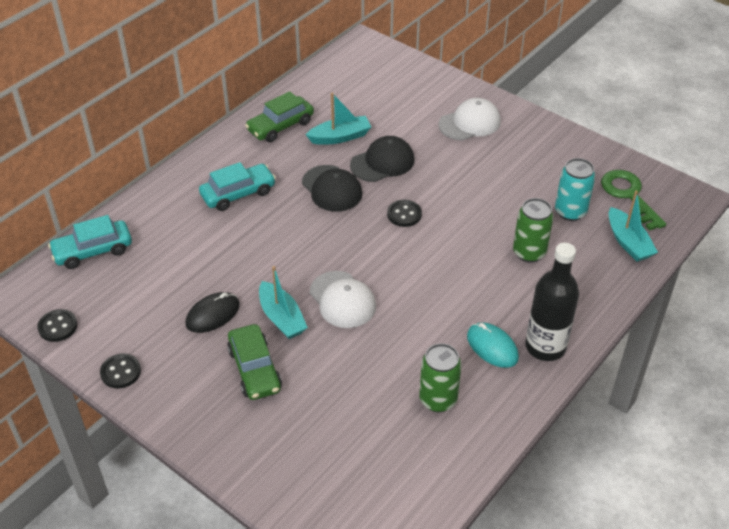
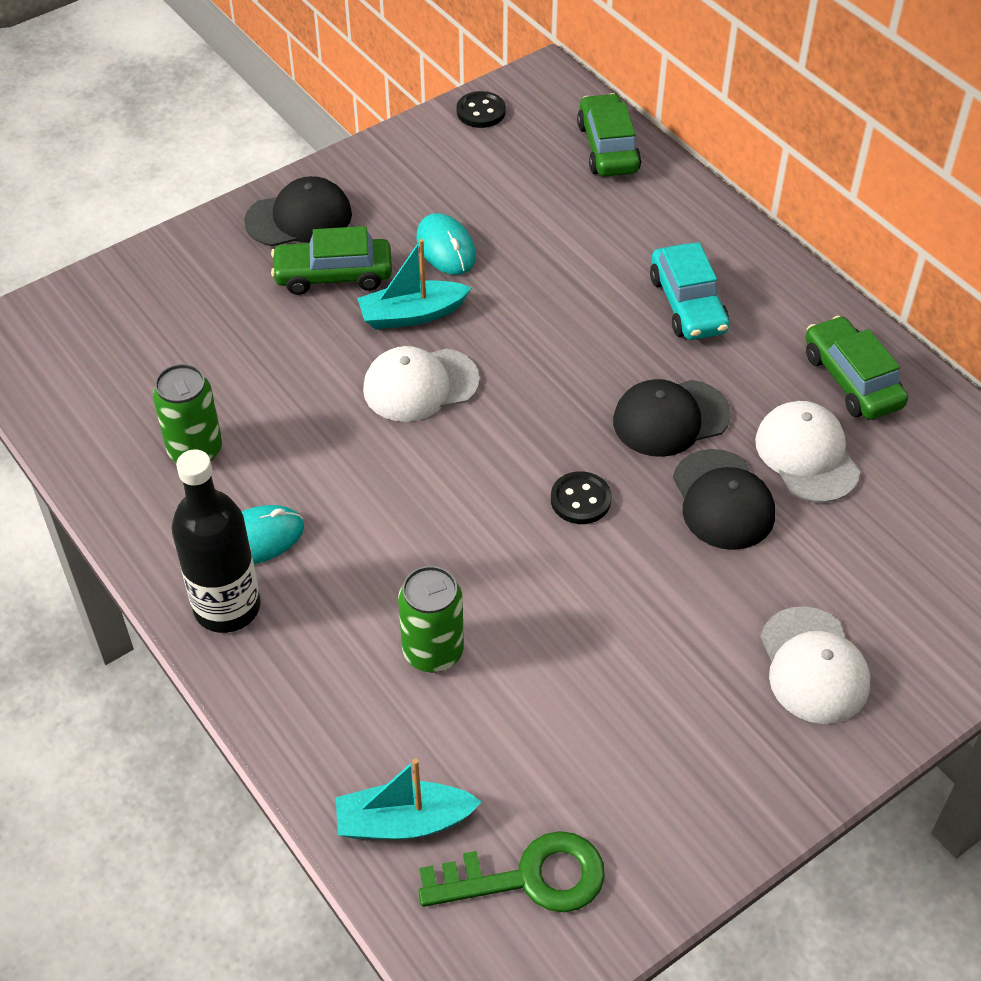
camera: 105 degrees right, 5 degrees up
turquoise car [48,215,132,269] -> green car [577,93,641,177]
black button [100,353,141,388] -> none
black mouse [186,292,240,333] -> turquoise mouse [417,213,476,275]
turquoise boat [306,92,371,145] -> white cap [755,401,860,503]
turquoise can [555,158,595,221] -> none
none -> black cap [244,176,352,246]

